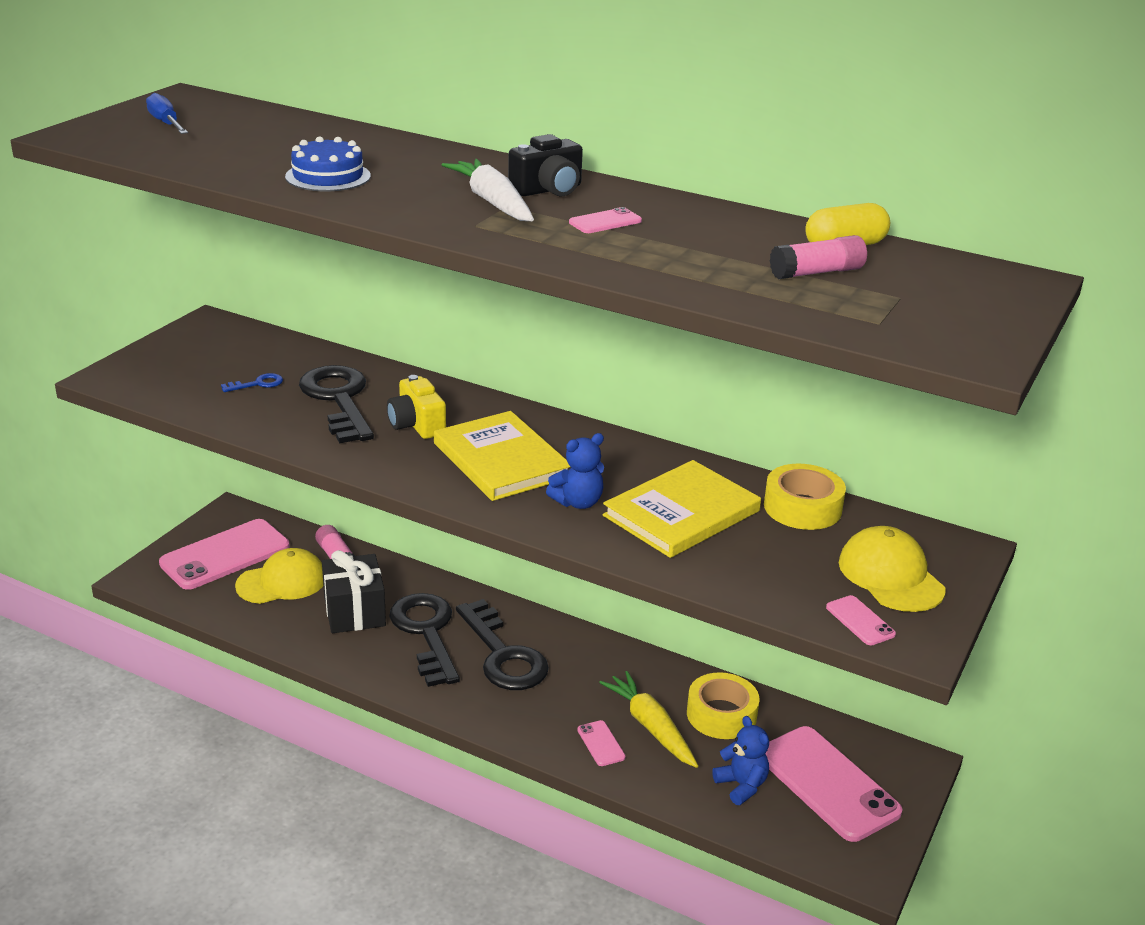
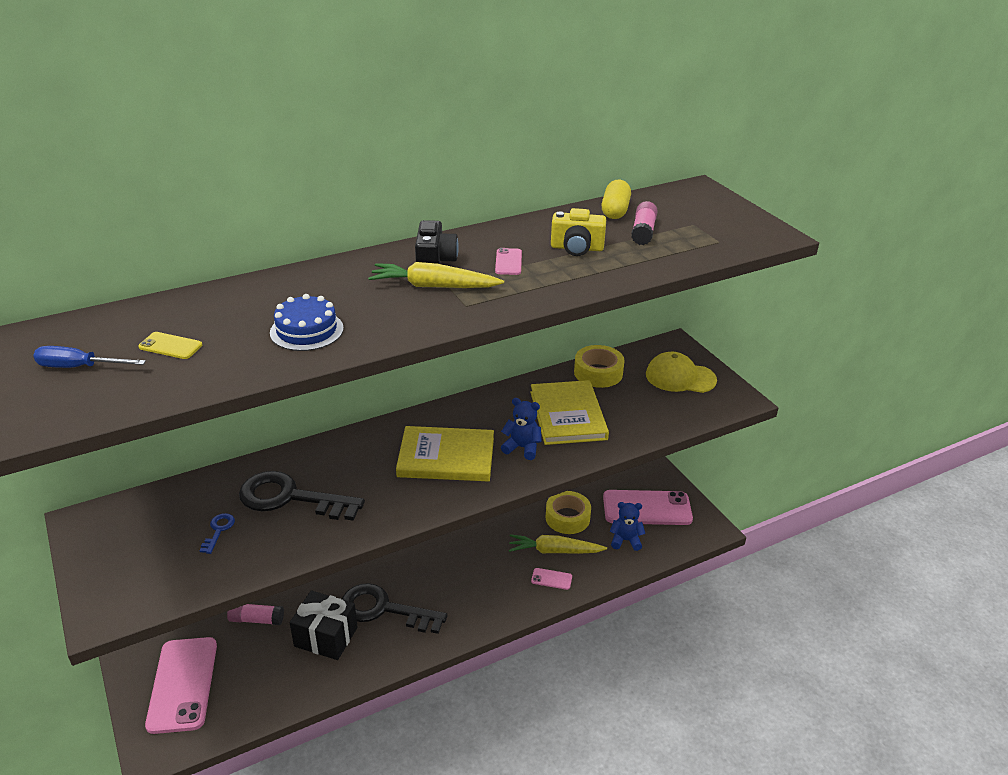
camera: 55 degrees left, 5 degrees up
yellow cap [235,548,323,604] -> none
yellow camera [387,375,446,439] -> yellow camera moved to [551,208,606,256]
white carrot [442,159,534,221] -> yellow carrot [368,262,504,288]
black key [456,599,549,690] -> none
blue teddy bear [546,433,604,509] -> blue teddy bear turned 75 degrees counterclockwise [501,398,542,460]
pink phone [826,595,896,645] -> none
none -> yellow phone [138,332,202,359]

